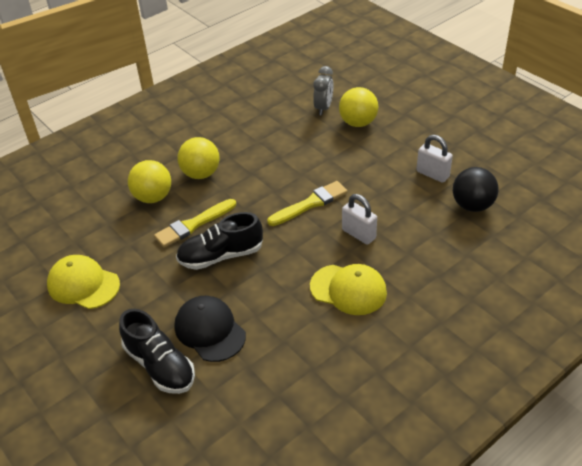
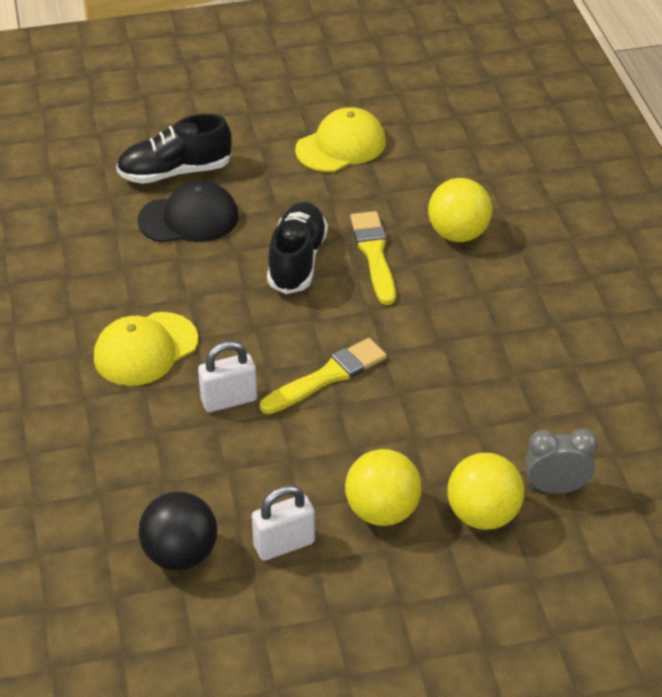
camera: 115 degrees right, 0 degrees up
yellow ball [177,137,220,179] -> yellow ball moved to [345,449,422,526]
yellow brush [267,181,348,226] -> yellow brush turned 120 degrees counterclockwise [260,338,387,414]
grey clock [313,66,334,115] -> grey clock turned 135 degrees clockwise [525,429,598,494]

